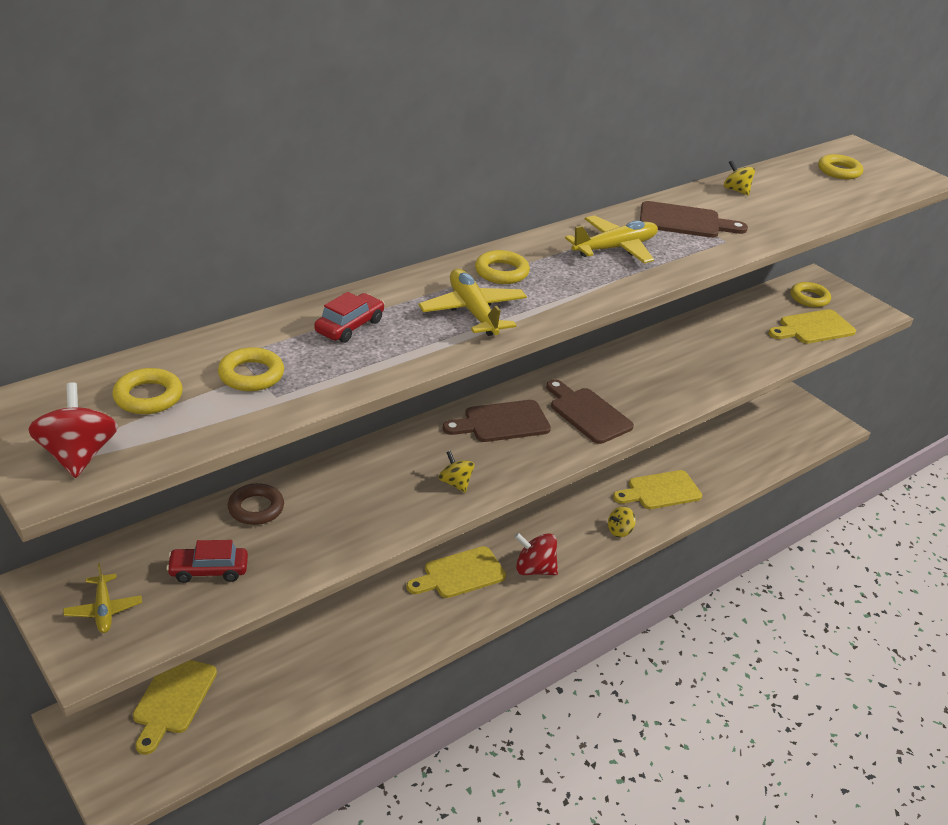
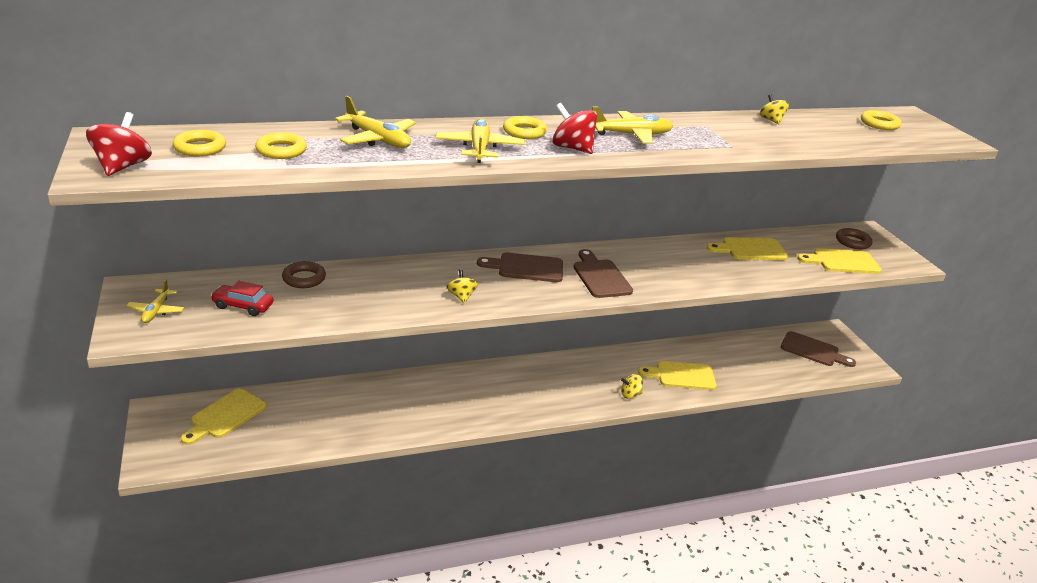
camera: 20 degrees right, 5 degrees down
red car [314,292,385,343] -> yellow plane [335,96,416,148]
yellow cutting board [407,546,506,598] -> yellow cutting board moved to [707,237,789,260]
red spinning top [514,533,558,575] -> red spinning top moved to [552,103,597,154]
brown cutting board [640,201,748,238] -> brown cutting board moved to [781,331,856,367]
yellow ring [790,282,831,307] -> brown ring [836,228,873,249]

